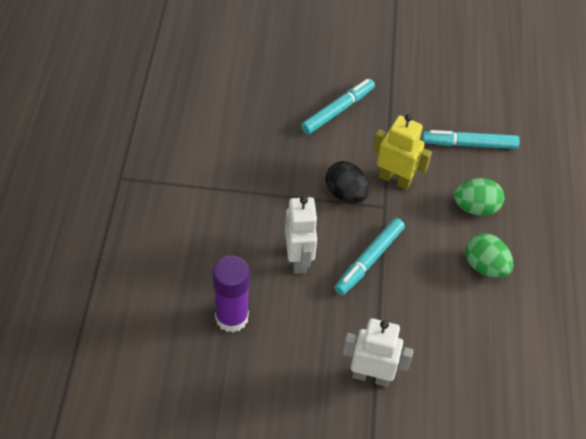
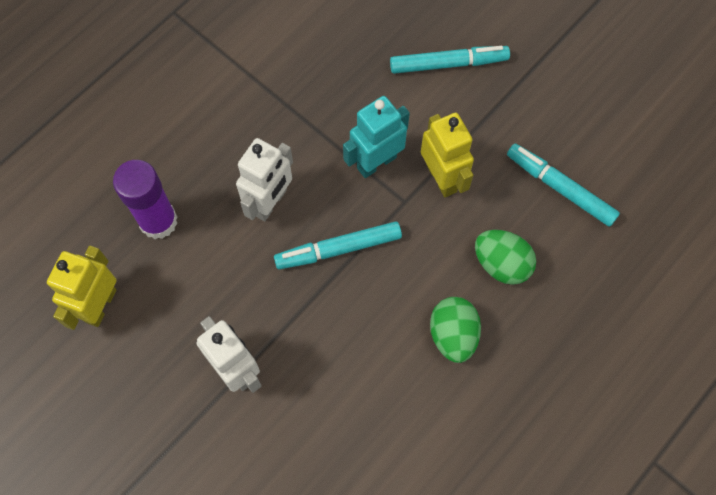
camera: 40 degrees right, 15 degrees up
black egg [325,161,369,203] -> turquoise robot [343,96,410,178]
none -> yellow robot [47,246,117,330]

